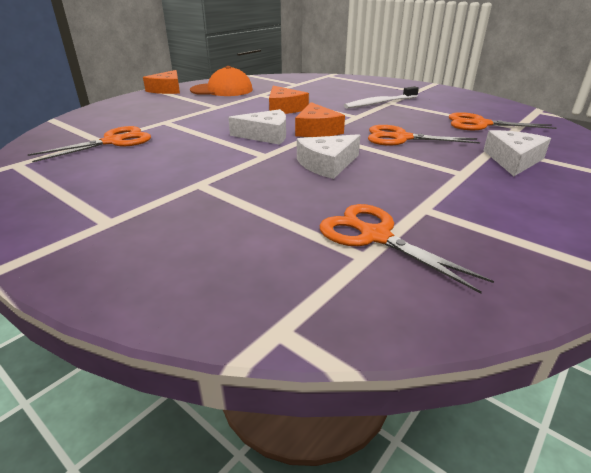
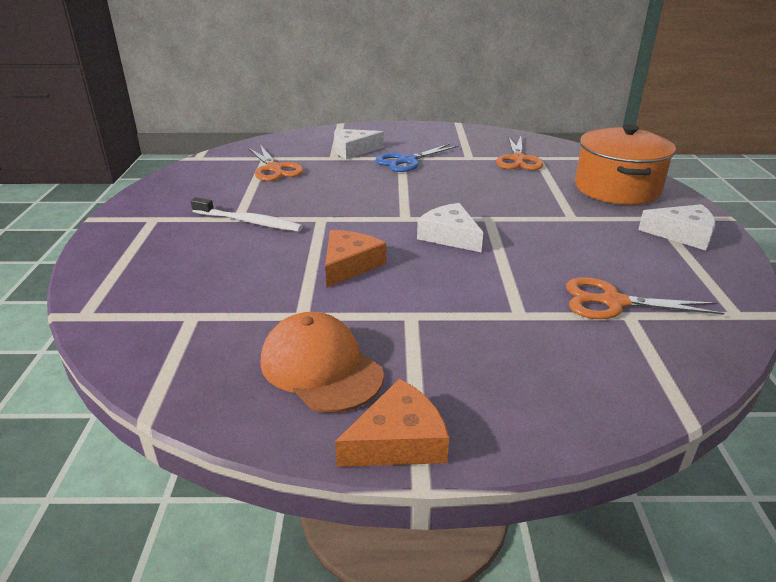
camera: 130 degrees left, 0 degrees up
orange cheese [295,102,345,137] -> none
white cheese [297,134,360,179] -> white cheese moved to [638,204,715,250]
orange scissors [368,125,480,146] -> none
none -> blue scissors [375,143,459,172]
none -> orange pot [575,124,676,205]

